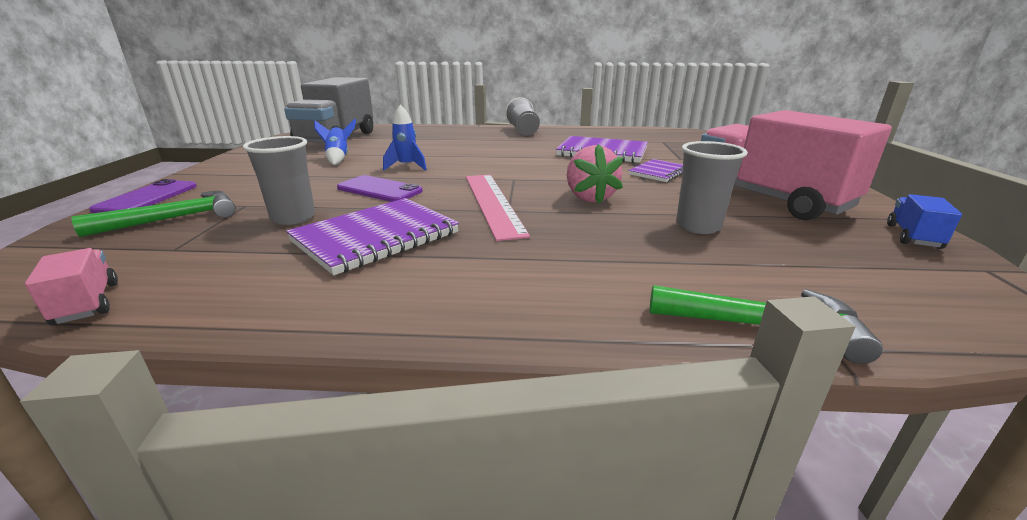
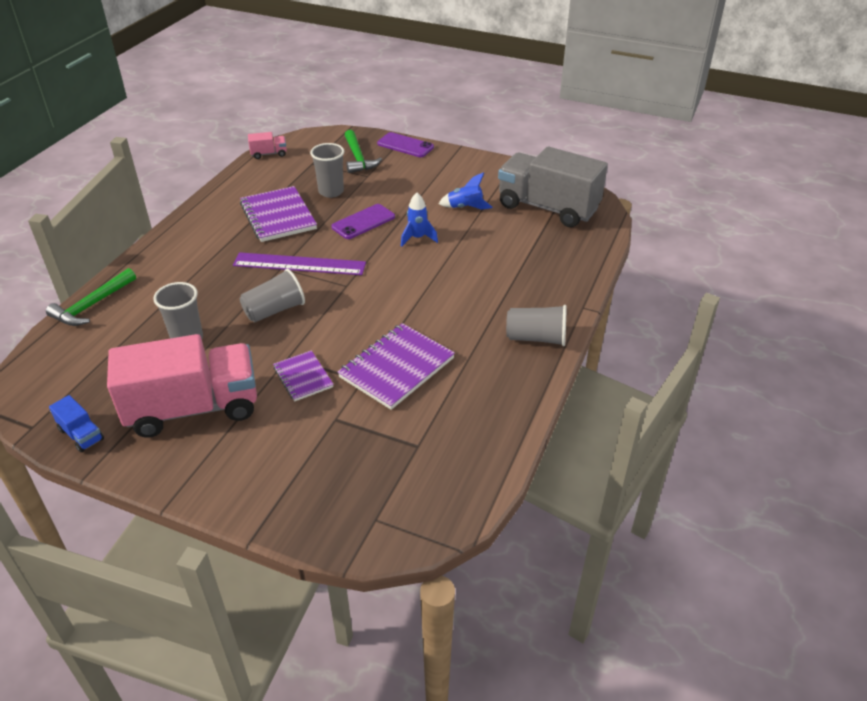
camera: 110 degrees right, 15 degrees up
pink ruler [466,175,530,241] -> purple ruler [233,252,366,275]
pink strawberry [567,144,623,204] -> grey cup [240,269,305,323]

